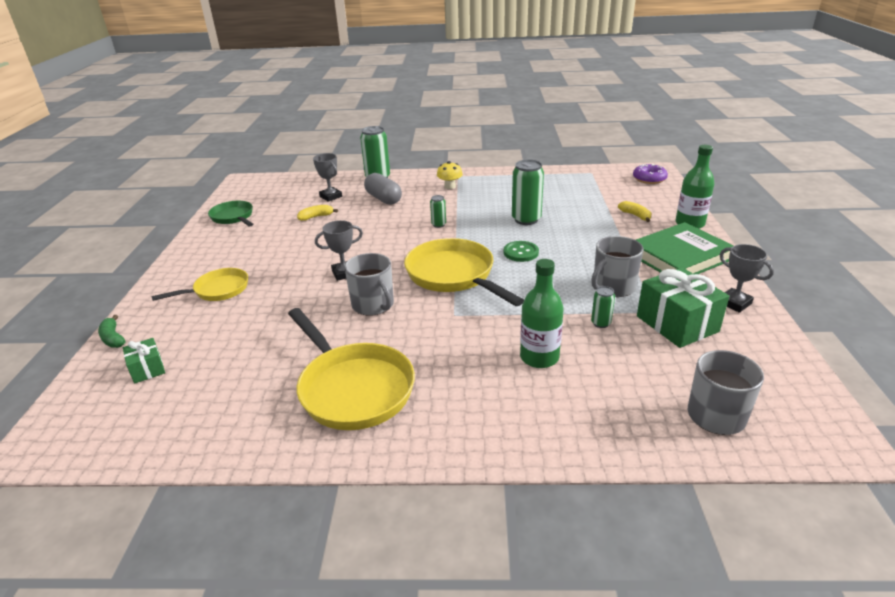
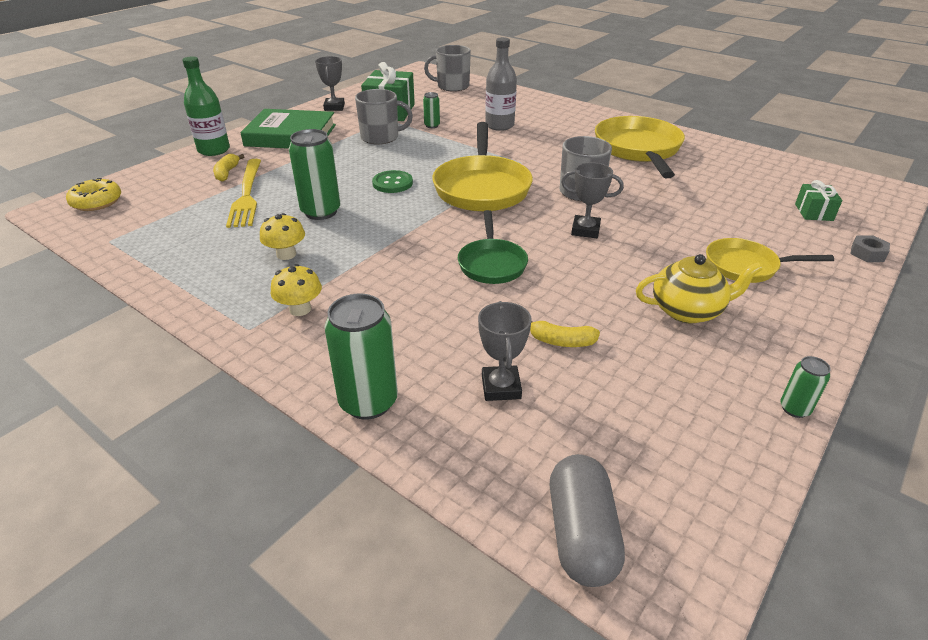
camera: 145 degrees left, 5 degrees up
green banana [98,315,125,348] -> grey nut [851,235,890,262]
green pan [208,201,253,227] -> green pan moved to [458,210,528,284]
grey capsule [364,173,402,205] -> grey capsule moved to [550,454,625,587]
green can [430,195,446,228] -> green can moved to [780,356,831,418]
green bottle [520,259,564,368] -> grey bottle [485,37,517,131]
purple donut [633,164,668,184] -> yellow donut [66,178,121,211]
none -> yellow fork [226,159,261,228]
none -> yellow mushroom [260,213,305,260]
none -> yellow teapot [636,254,762,324]

